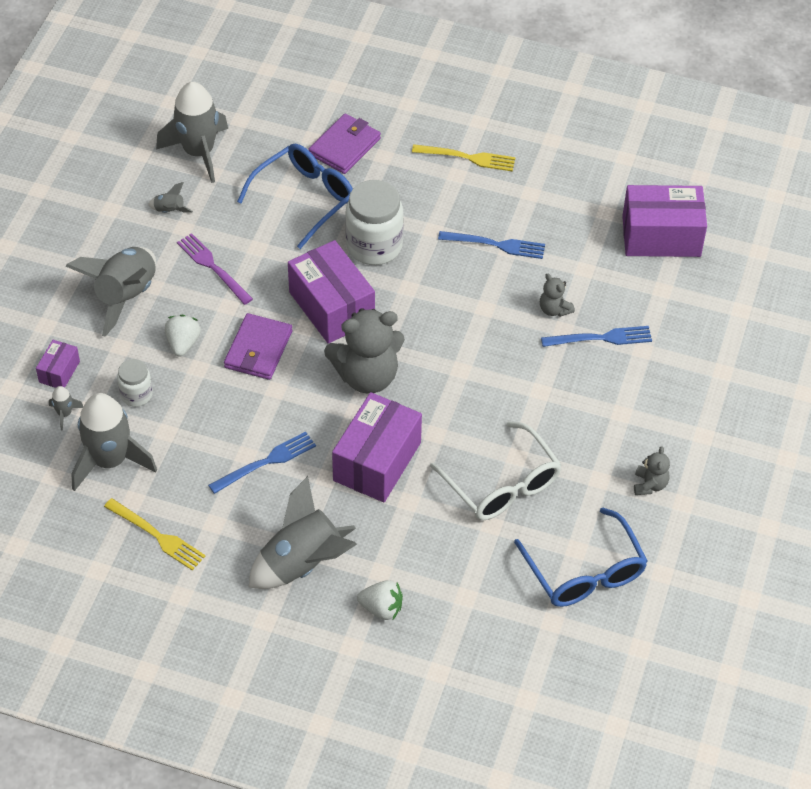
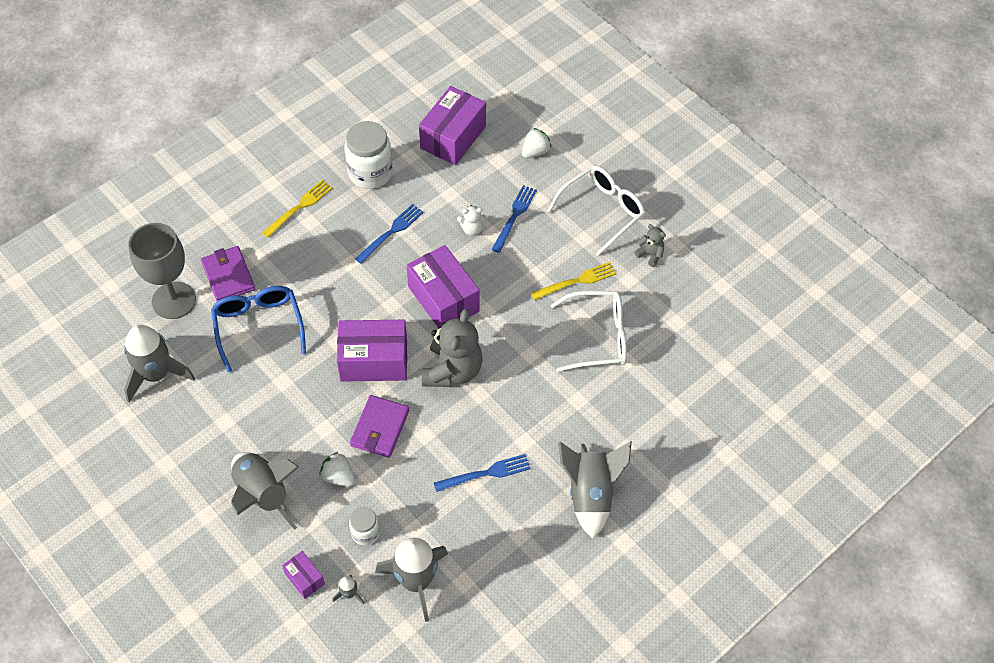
camera: 60 degrees left, 5 degrees up
yellow fork [104,498,205,570] -> yellow fork moved to [531,262,617,300]
grey rocket [148,182,193,213] -> none
purple fork [177,233,253,305] -> none
blue fork [208,432,316,494] -> blue fork turned 75 degrees clockwise [434,454,530,492]
purple wallet [224,313,292,380] -> purple wallet turned 60 degrees clockwise [350,395,409,458]
purple box [332,392,422,502] -> purple box moved to [406,245,480,329]
white jar [345,180,404,265] -> white jar moved to [344,121,393,189]
white strawberry [357,580,403,620] -> white strawberry moved to [522,128,551,158]
blue glasses [514,508,648,607] -> none
grey teddy bear [540,274,575,317] -> white teddy bear [457,205,487,236]
none -> grey goblet [129,223,196,319]
none -> white glasses [547,166,645,256]

